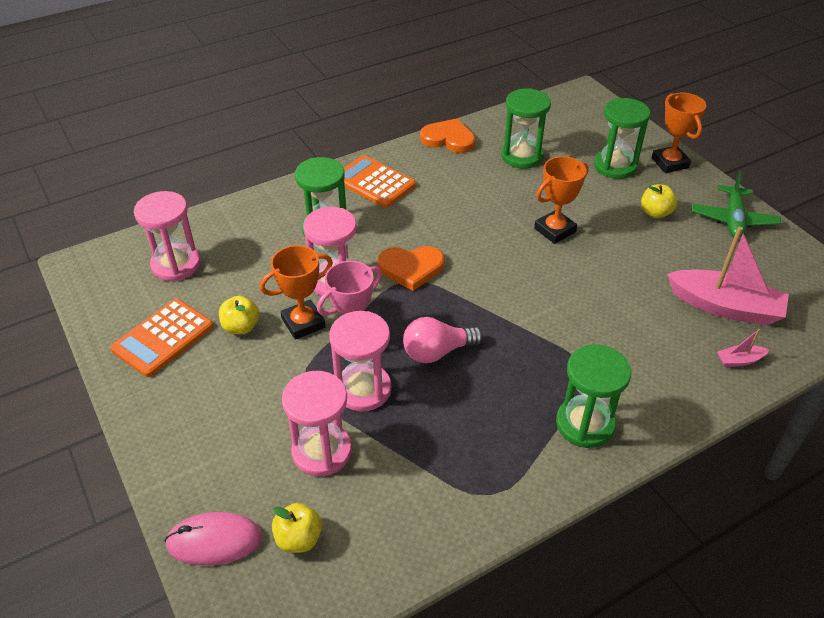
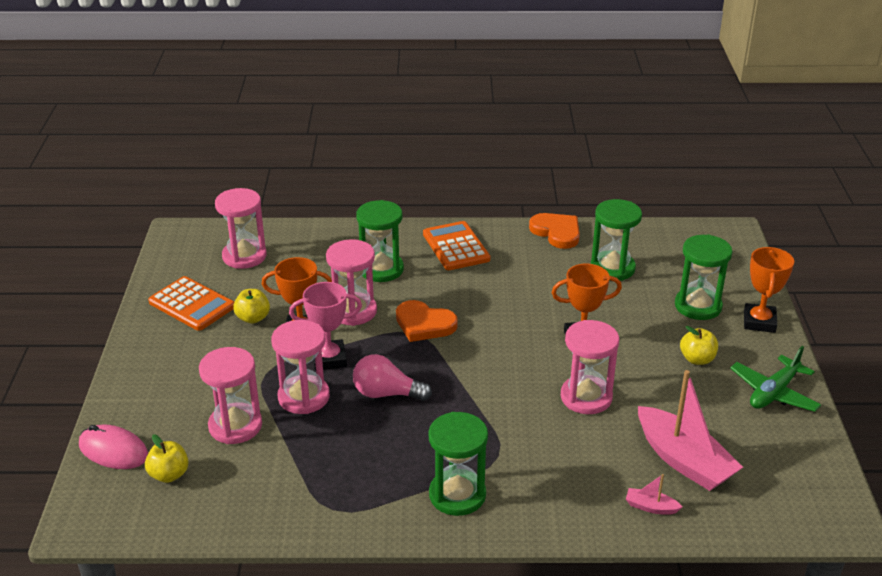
camera: 30 degrees right, 10 degrees down
orange calculator [110,299,213,377] -> orange calculator turned 120 degrees counterclockwise [148,276,234,331]
none -> pink hourglass [561,320,619,414]

